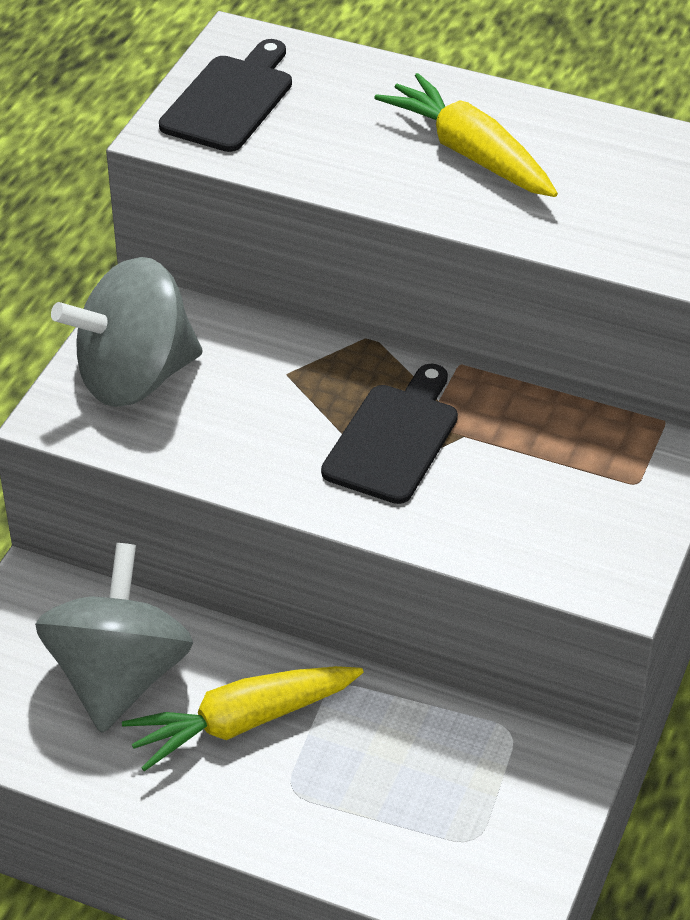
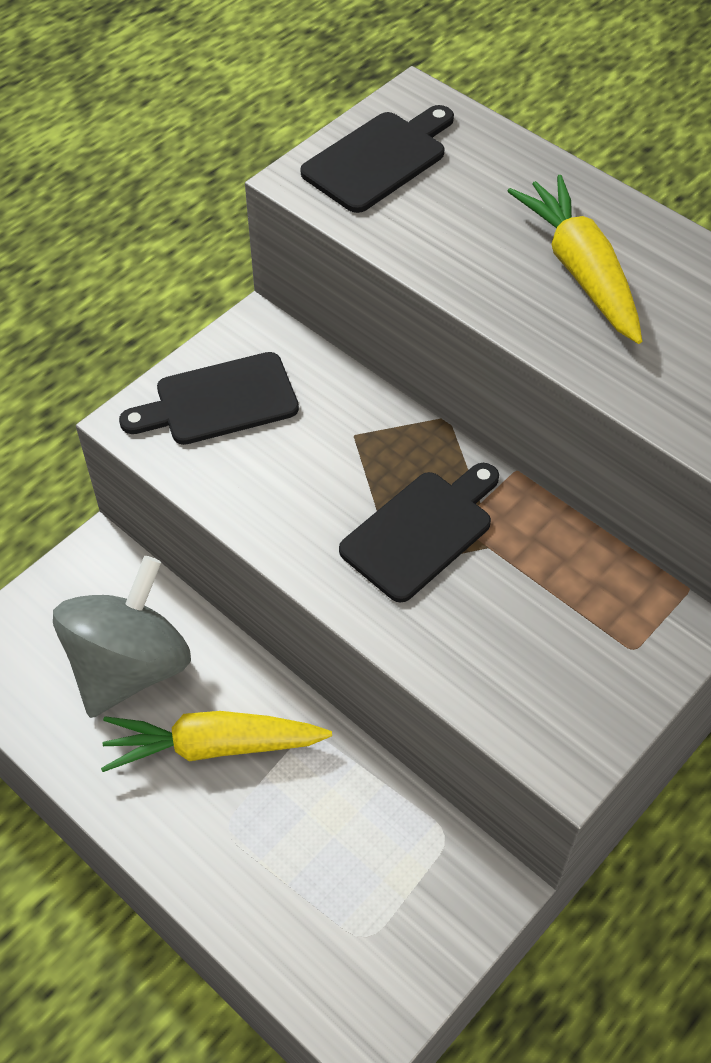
camera: 20 degrees right, 10 degrees up
grey spinning top [51,257,203,407] -> black cutting board [119,352,299,445]

